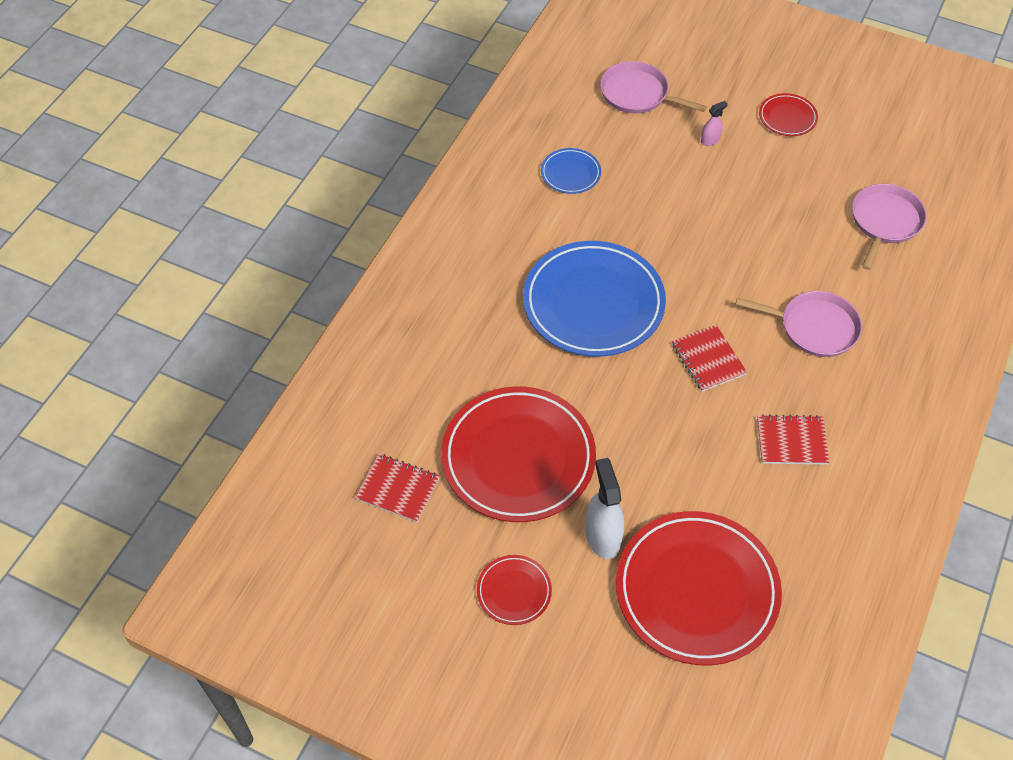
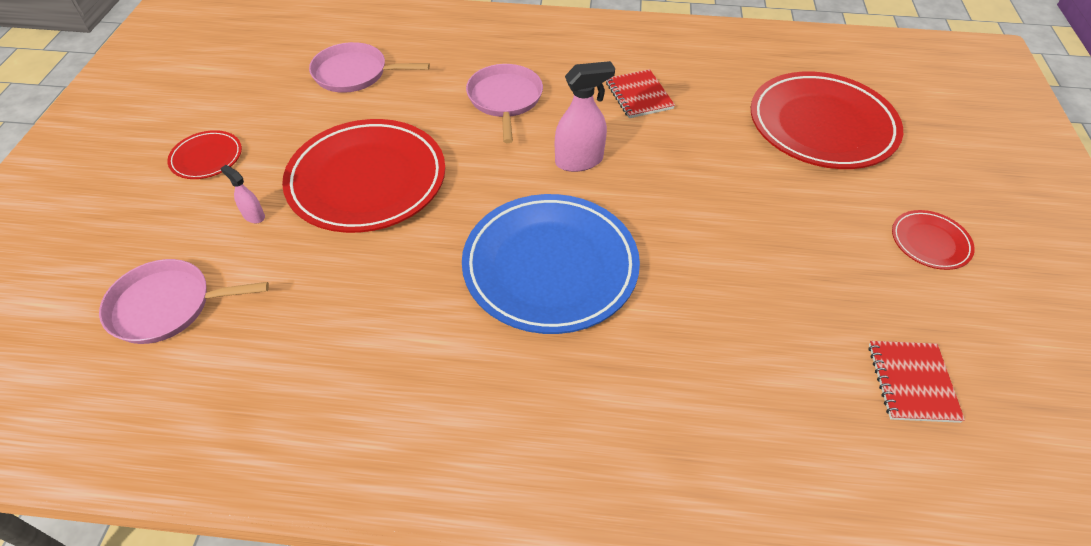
camera: 110 degrees left, 5 degrees down
red plate [441,386,596,522] -> red plate moved to [282,119,445,233]
blue plate [541,148,601,194] -> none
white spray bottle [586,458,624,559] -> none
pink pan [600,61,707,114] -> pink pan turned 75 degrees clockwise [99,259,269,344]
red notebook [672,325,747,392] -> pink spray bottle [555,61,615,172]

